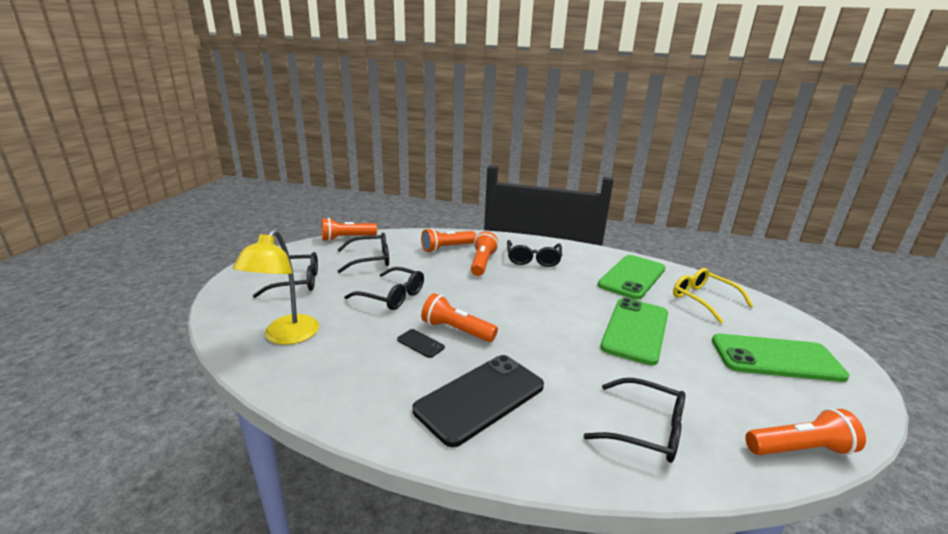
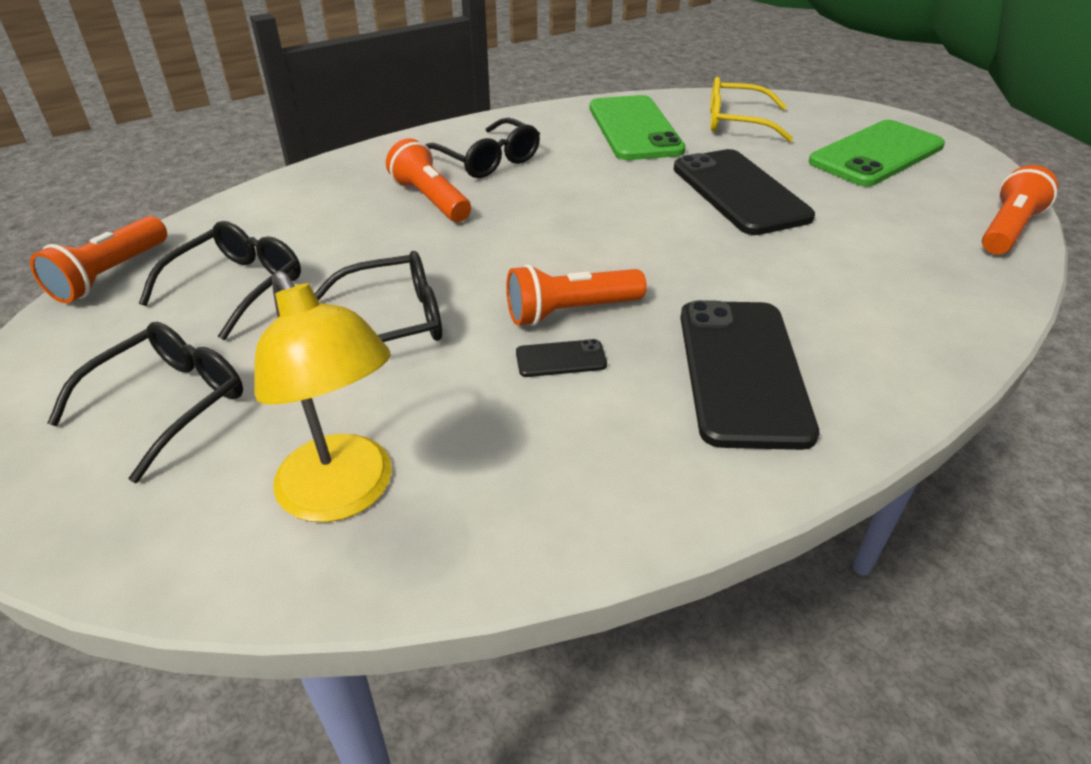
camera: 45 degrees left, 15 degrees up
orange flashlight [421,228,476,253] -> none
black glasses [583,378,685,463] -> none
green phone [600,298,668,365] -> black phone [673,149,815,235]

